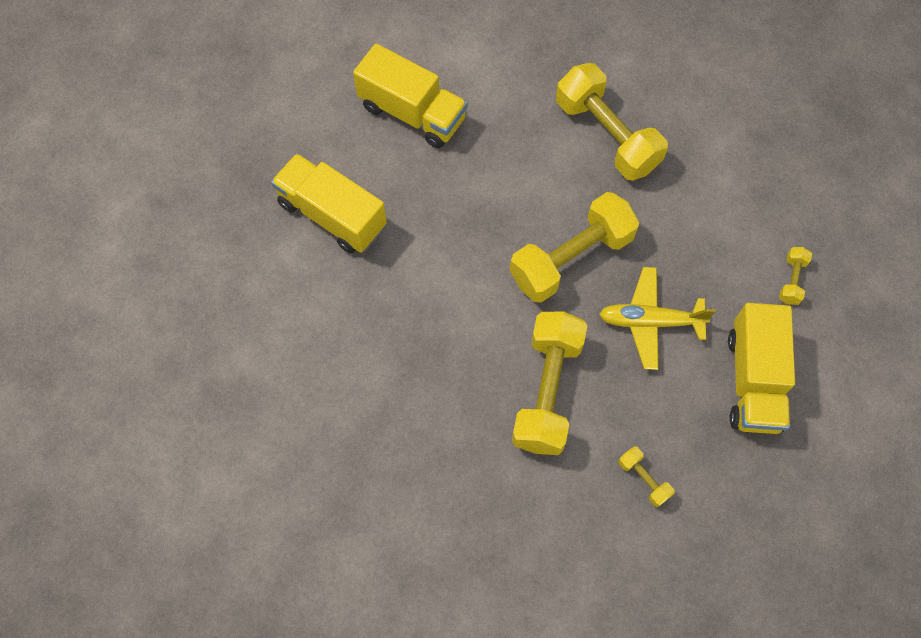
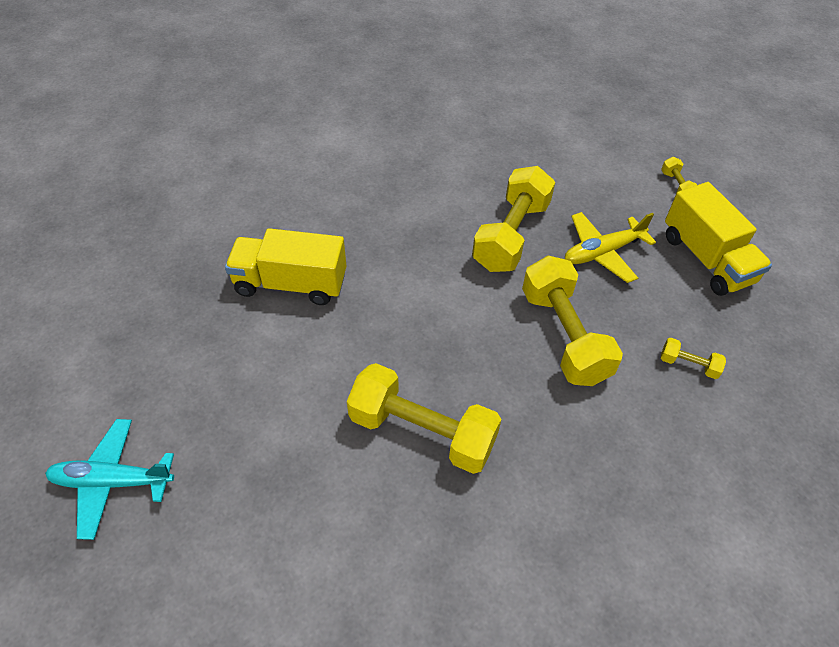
camera: 30 degrees left, 15 degrees down
yellow truck [353,43,467,148] -> none
yellow dumbbell [556,63,668,181] -> yellow dumbbell moved to [347,363,501,474]
none -> turquoise plane [45,419,174,540]

